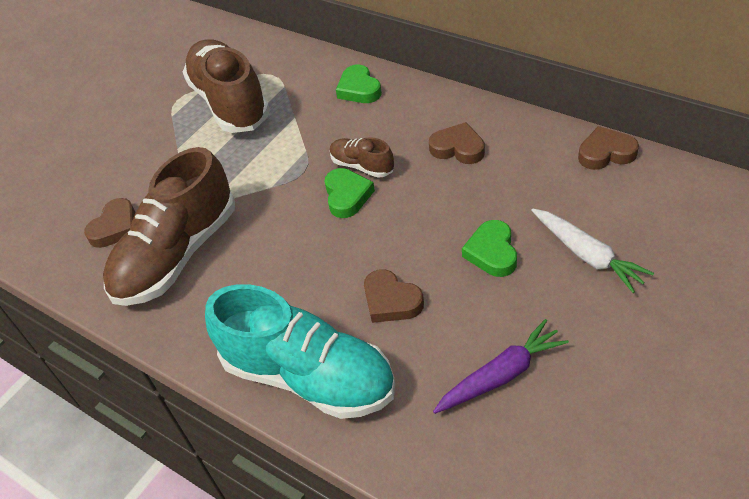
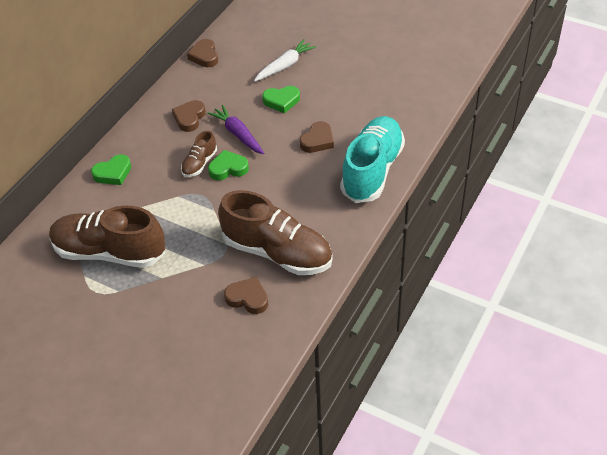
camera: 100 degrees left, 0 degrees up
brown shoe [183,39,270,133] -> brown shoe turned 45 degrees clockwise [49,205,165,268]
purple carrot [433,319,569,414] -> purple carrot moved to [208,105,264,154]

